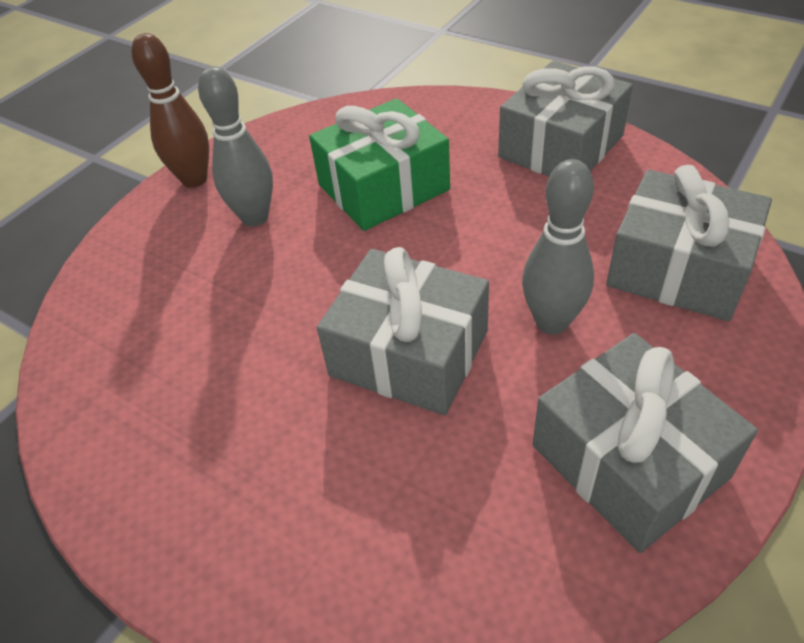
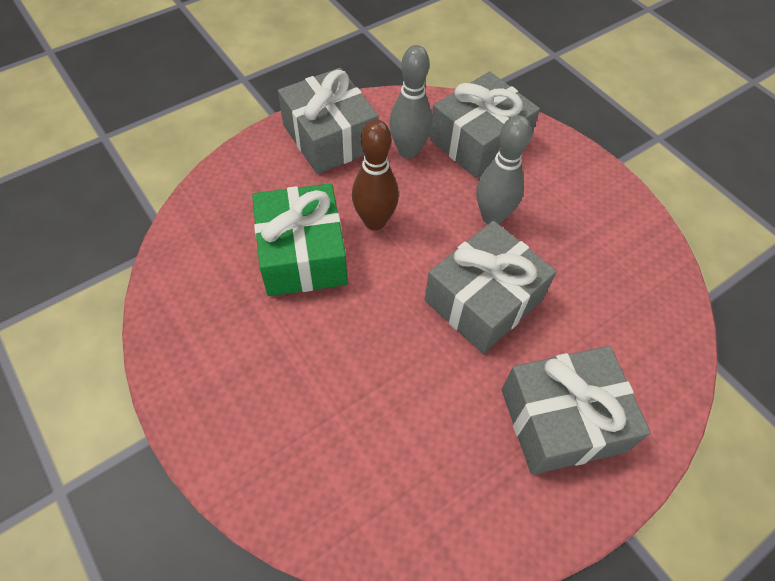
camera: 75 degrees left, 10 degrees up
brown bowling pin [132,33,209,188] -> brown bowling pin moved to [352,120,399,230]
grey bowling pin [198,66,273,227] -> grey bowling pin moved to [389,45,432,159]
grey gift [533,333,758,553] -> grey gift moved to [502,346,651,475]

